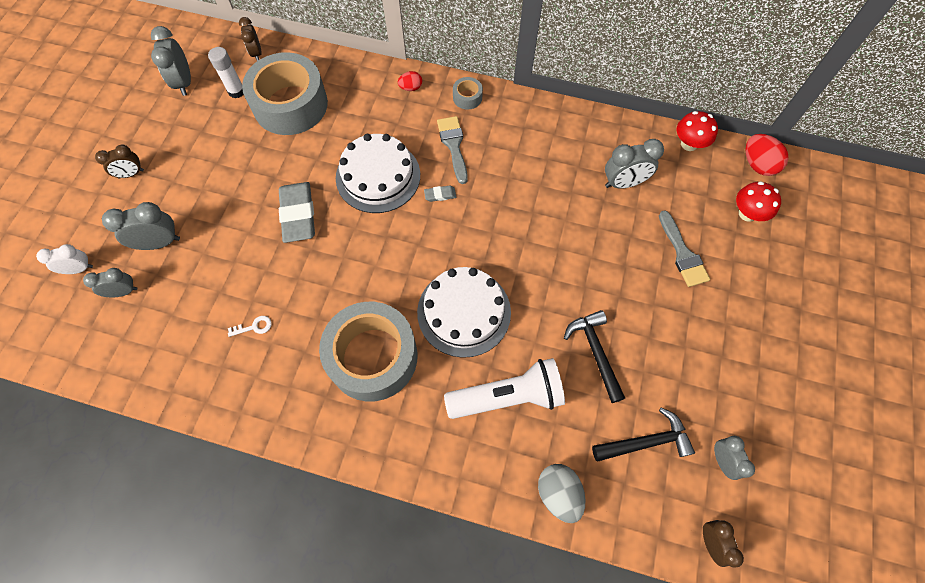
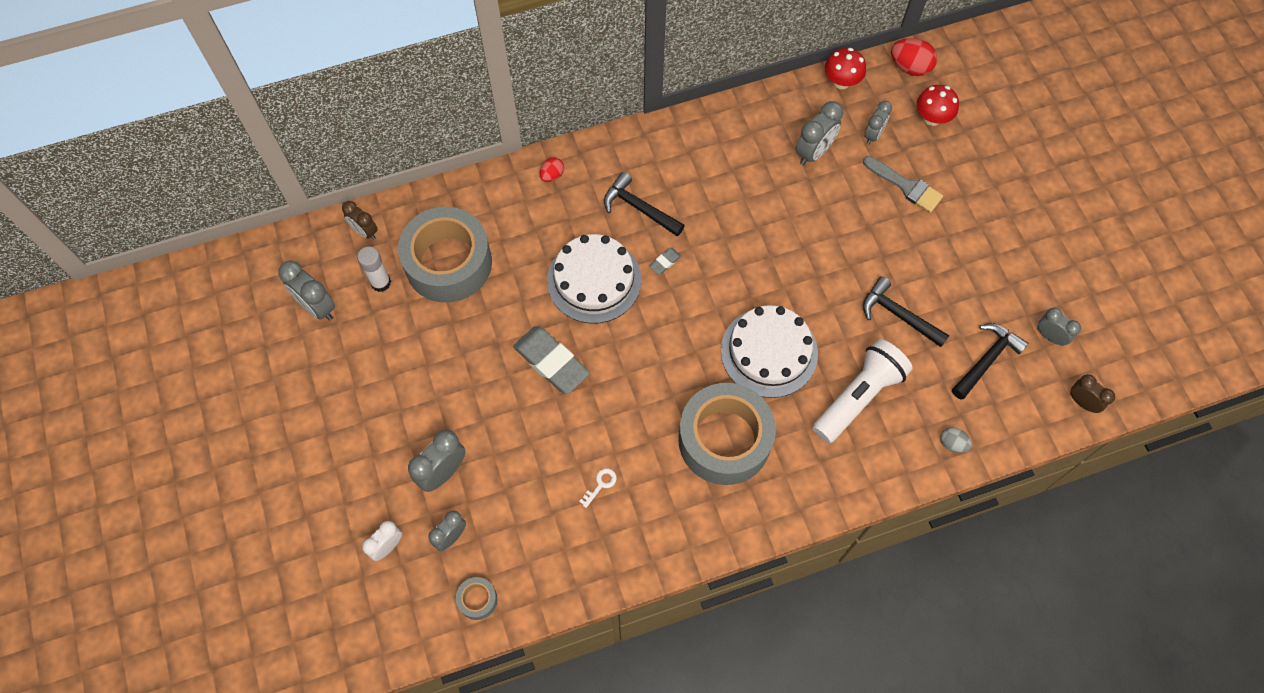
camera: 35 degrees left, 0 degrees up
brown clock [95,144,144,179] -> none
grey brush [437,116,468,184] -> black hammer [604,172,685,236]
grey tape [453,77,483,109] -> grey tape moved to [456,577,498,620]
grey egg [538,464,585,523] -> grey egg [940,427,972,453], size x0.59
none -> grey clock [864,101,892,145]

